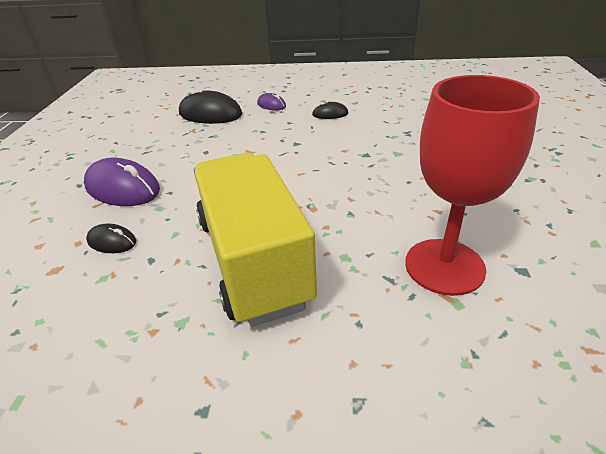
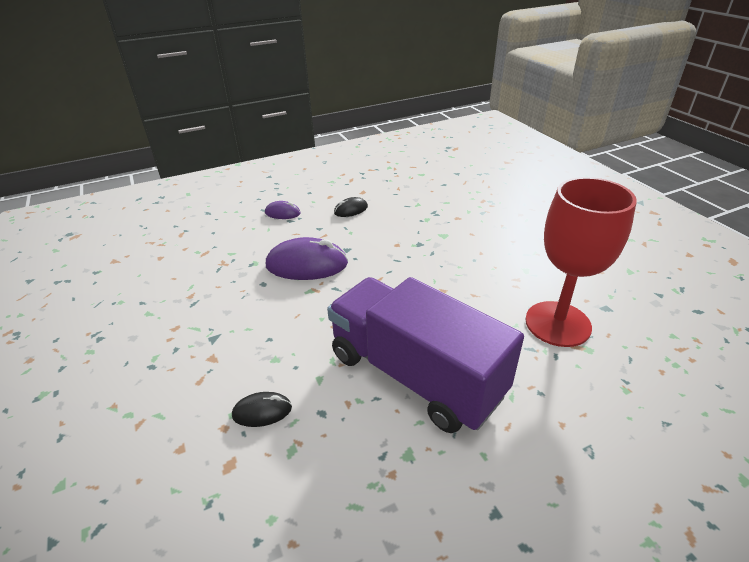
camera: 30 degrees left, 0 degrees up
purple mouse [84,158,160,206] -> purple mouse moved to [266,237,348,280]
black mouse [179,89,242,124] -> none
yellow truck [194,153,317,327] -> purple truck [327,277,524,433]

